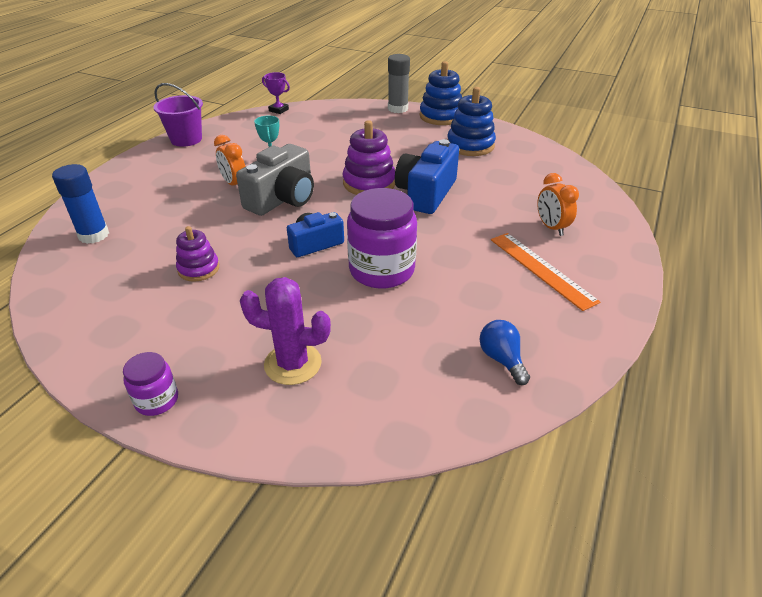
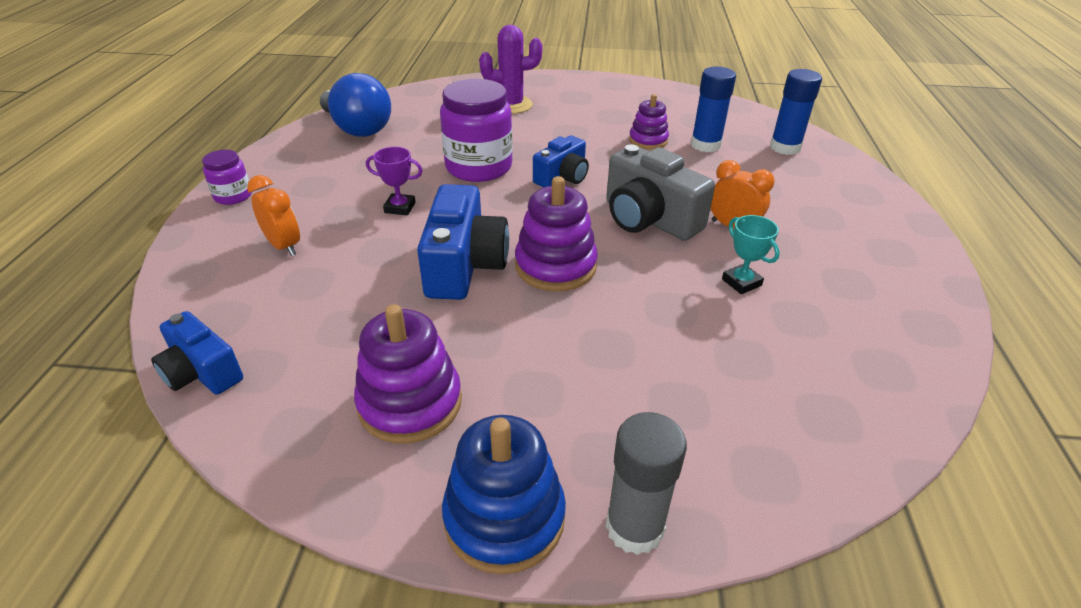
camera: 160 degrees right, 0 degrees up
purple jar [123,352,178,416] -> purple jar moved to [202,150,252,205]
purple bucket [153,83,203,147] -> none
grey camera [236,144,314,216] -> grey camera turned 60 degrees counterclockwise [606,144,715,241]
purple trophy [262,72,290,114] -> purple trophy moved to [366,147,423,215]
blue stacking toy [448,87,496,156] -> purple stacking toy [354,304,462,444]
blue light bulb [479,320,530,385] -> blue light bulb [320,73,391,137], size x1.89
orange ruler [491,233,600,311] -> none
none -> blue camera [151,311,243,395]
none -> blue glue stick [691,67,736,152]

